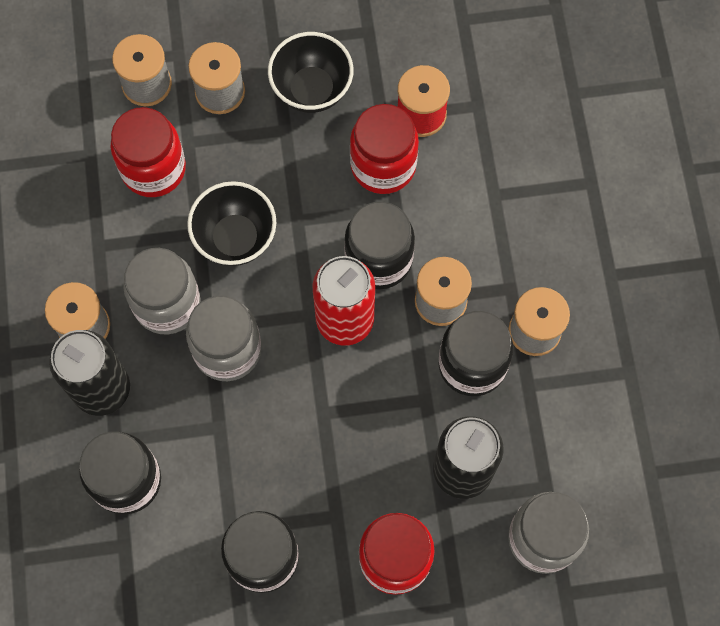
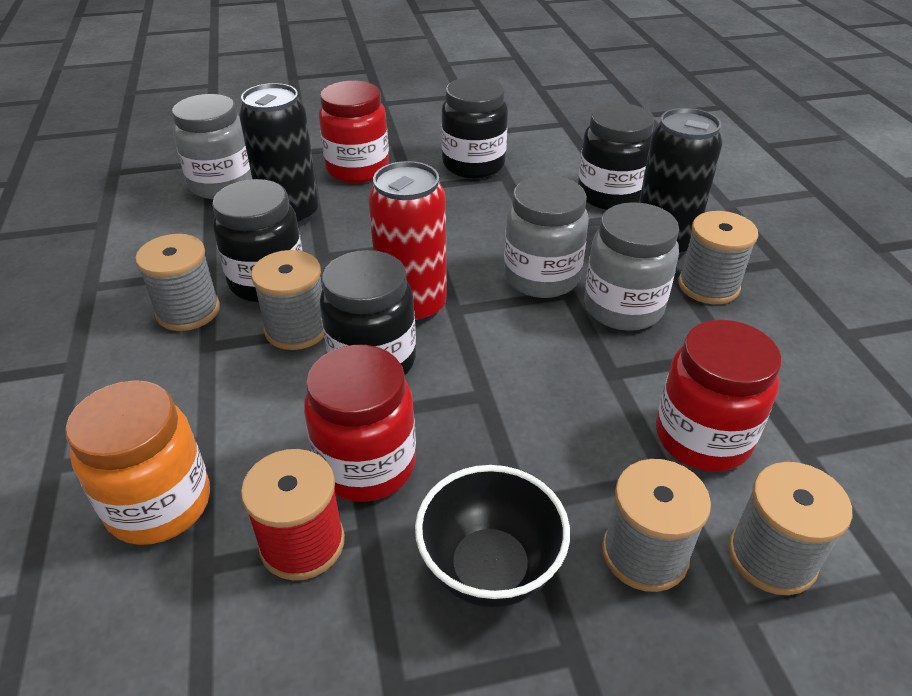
camera: 175 degrees right, 30 degrees down
black bowl [187,181,276,266] -> none
none -> orange jar [65,380,210,545]

